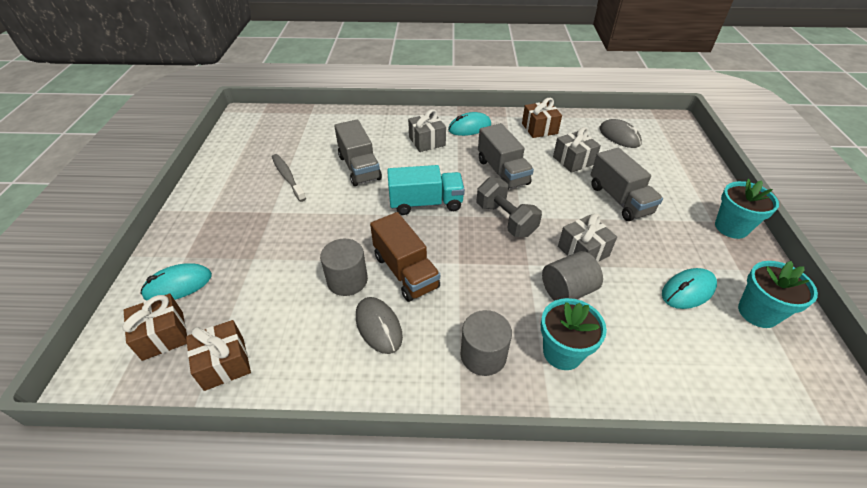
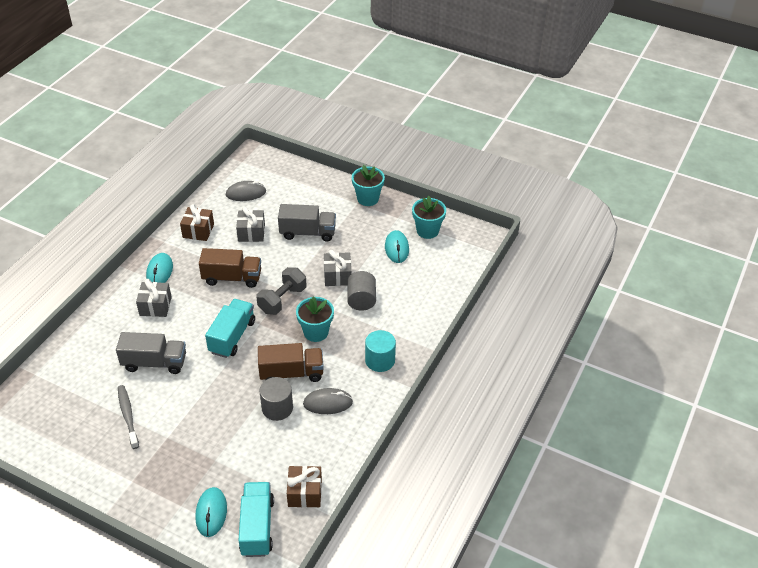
camera: 65 degrees left, 0 degrees up
brown gift [123,294,187,361] -> turquoise truck [238,482,274,557]
grey toothbrush [272,154,306,202] -> grey toothbrush turned 75 degrees clockwise [118,385,139,449]
grey cylinder [461,310,512,376] -> turquoise cylinder [365,330,396,372]
grey dumbbell [477,177,542,237] -> grey dumbbell turned 45 degrees counterclockwise [257,267,307,315]
grey truck [478,123,534,190] -> brown truck [199,248,261,288]
turquoise flower pot [541,298,607,370] -> turquoise flower pot moved to [296,296,334,342]

